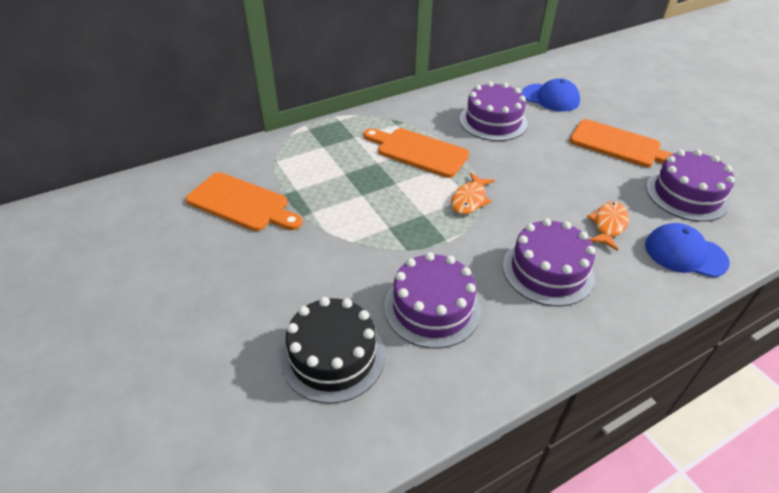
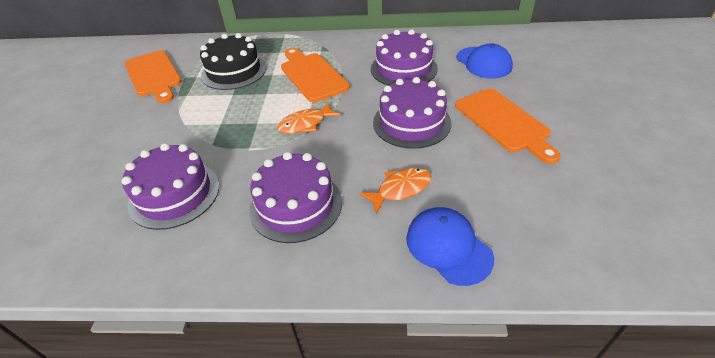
camera: 35 degrees right, 0 degrees up
black cake [280,297,385,404] -> black cake moved to [200,33,267,90]
purple cake [646,150,735,222] -> purple cake moved to [373,77,451,149]

